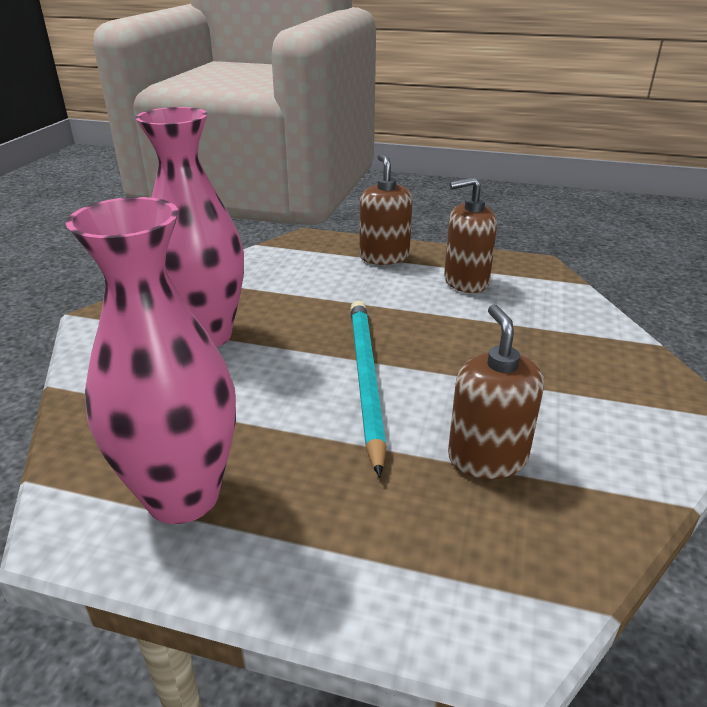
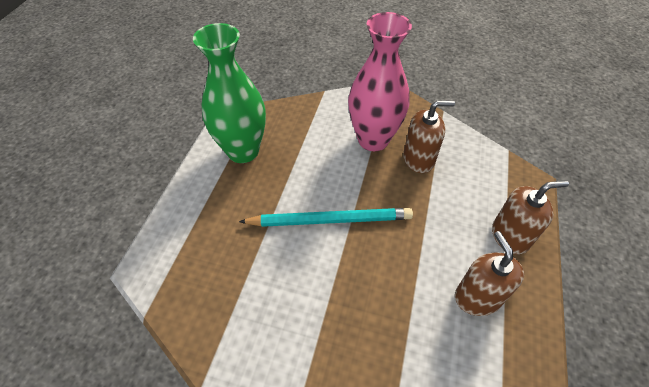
camera: 90 degrees right, 20 degrees up
pink vase [66,197,236,524] -> green vase [193,23,266,163]
brown soap dispenser [448,305,544,479] -> brown soap dispenser moved to [403,100,455,173]

